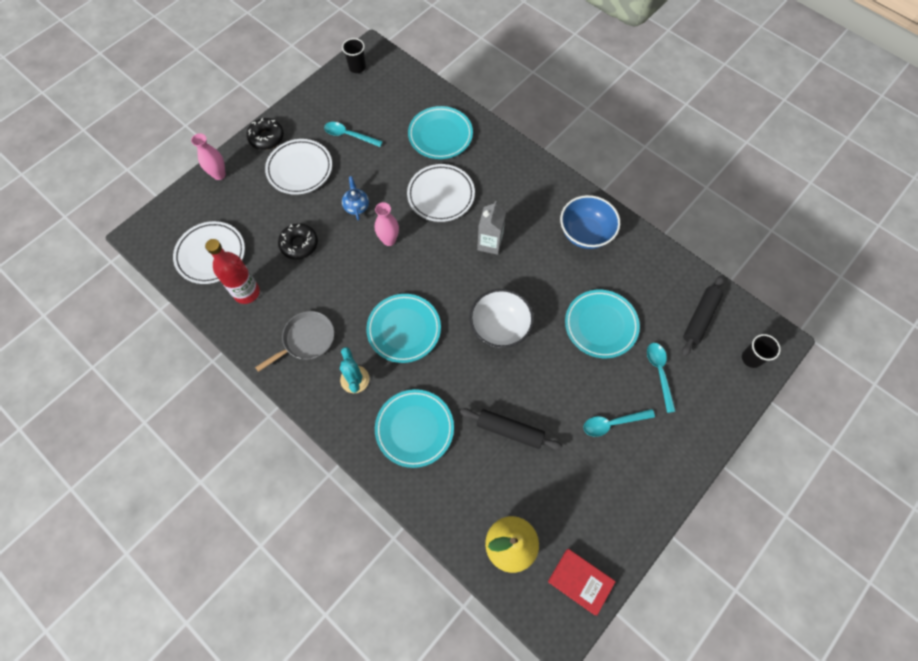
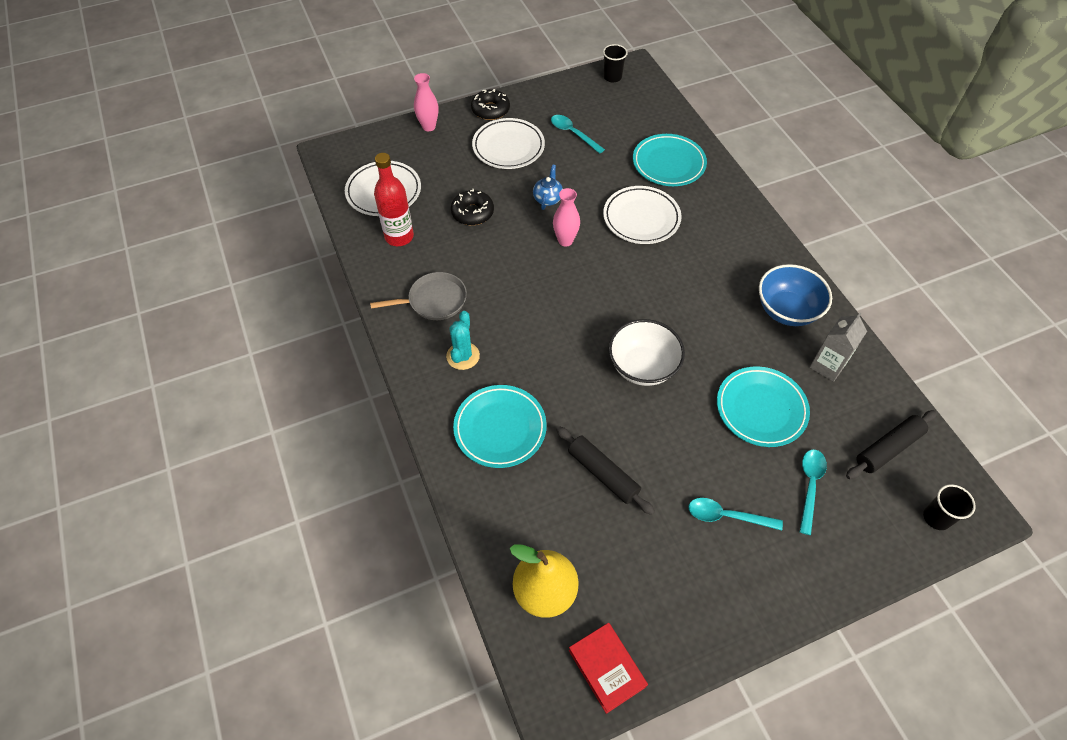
camera: 25 degrees right, 10 degrees down
turquoise plate [366,294,441,363] -> none
grey carton [477,201,506,255] -> grey carton moved to [810,313,867,382]

